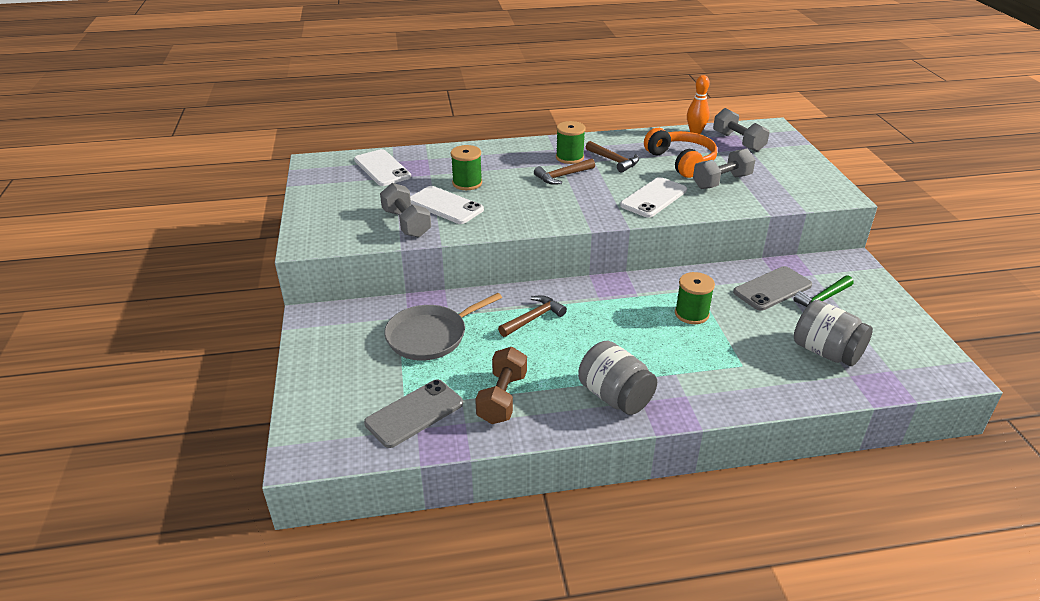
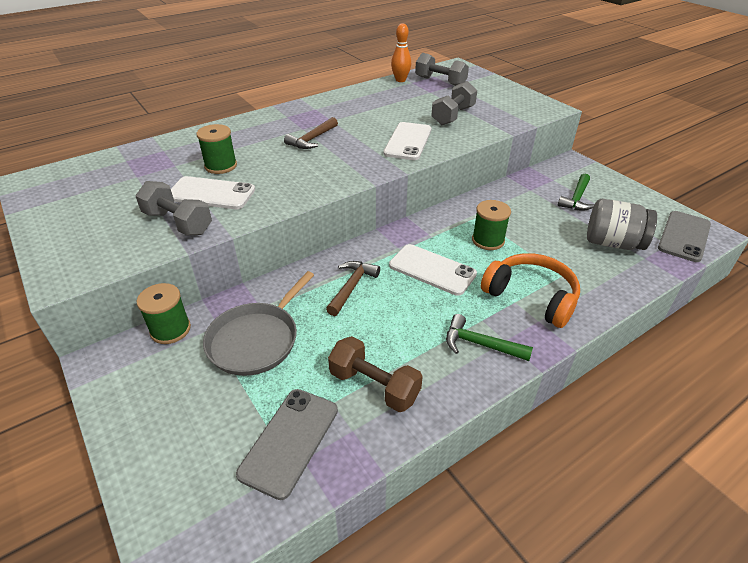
camera: 25 degrees left, 5 degrees up
white phone [354,149,411,186] -> white phone moved to [389,244,477,296]
brown dumbbell [475,347,527,424] -> brown dumbbell turned 45 degrees counterclockwise [328,336,423,412]
green spool [556,121,586,164] -> green spool moved to [137,283,191,344]
grey jar [578,341,657,415] -> green hammer [446,314,533,361]
brown hammer [586,141,639,173] -> none
orange headphones [644,128,717,178] -> orange headphones moved to [481,253,580,328]
grey phone [733,266,812,311] -> grey phone moved to [658,211,711,262]

